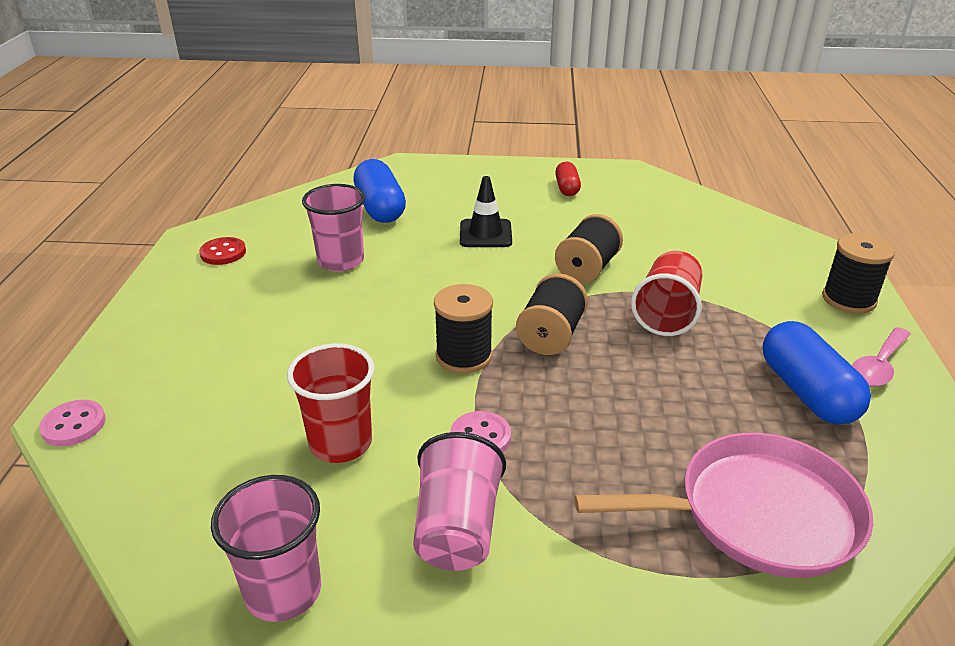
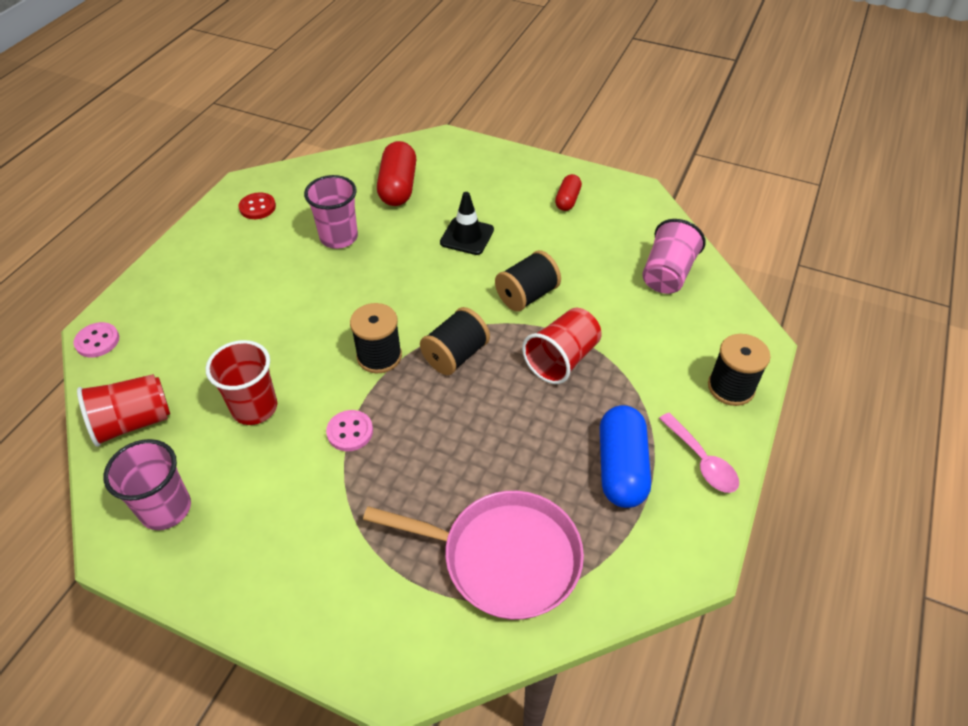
camera: 20 degrees right, 15 degrees up
blue capsule [353,159,406,223] -> red capsule [377,141,416,206]
pink cup [413,432,506,571] -> pink cup moved to [642,219,706,294]
pink spoon [852,327,911,387] -> pink spoon turned 90 degrees counterclockwise [659,413,739,493]
none -> red cup [77,374,170,447]

